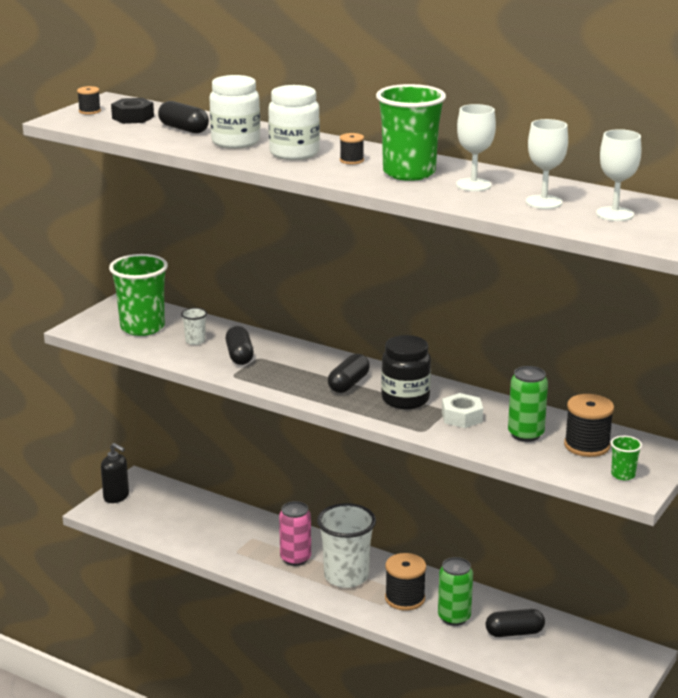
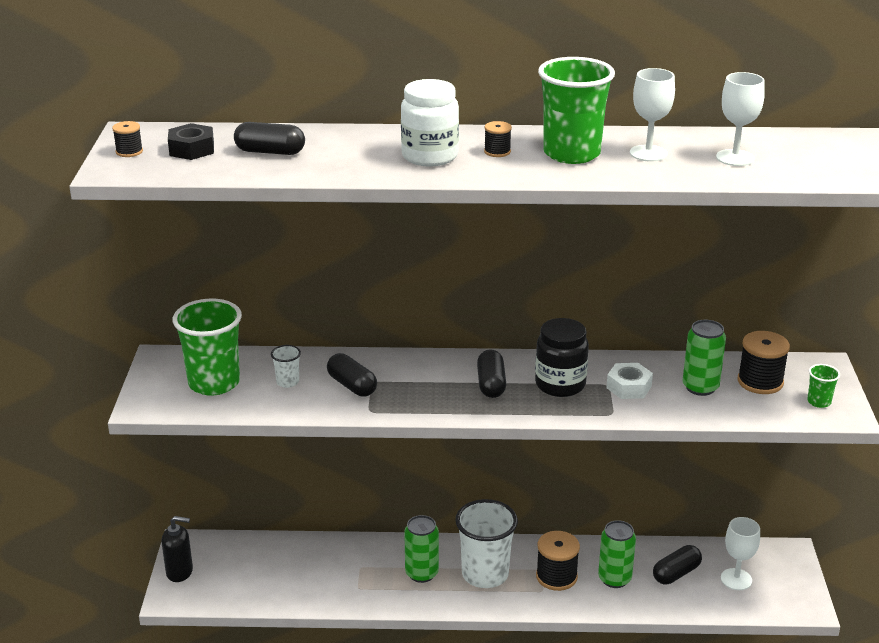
camera: 30 degrees left, 5 degrees up
white jar [209,75,260,149] -> none
pink can [279,501,311,566] -> green can [404,515,439,583]
white goblet [596,129,641,221] -> white goblet moved to [721,517,760,590]

